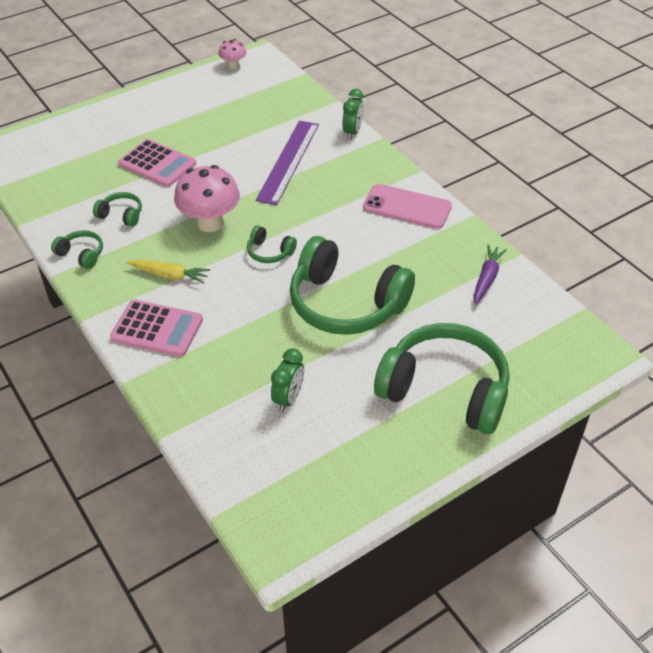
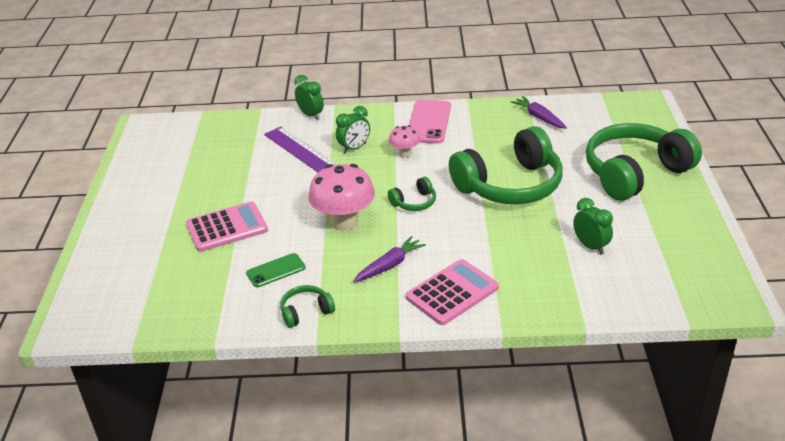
camera: 55 degrees left, 10 degrees down
green headphones [93,192,142,227] -> green phone [246,253,306,287]
yellow carrot [126,260,210,284] -> purple carrot [353,236,426,282]
pink mushroom [219,39,246,69] -> pink mushroom moved to [389,125,420,158]
pink phone [363,184,452,229] -> pink phone turned 45 degrees counterclockwise [409,100,451,144]
none -> green clock [336,106,370,154]

